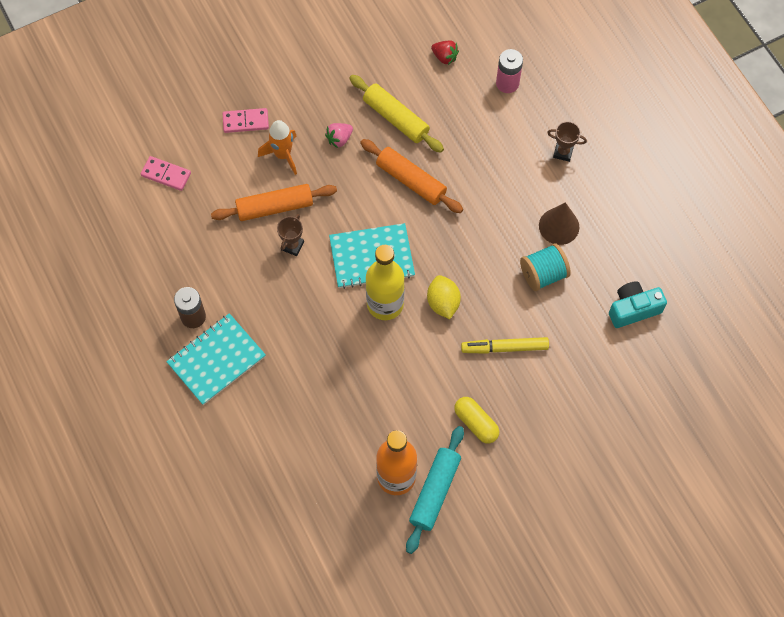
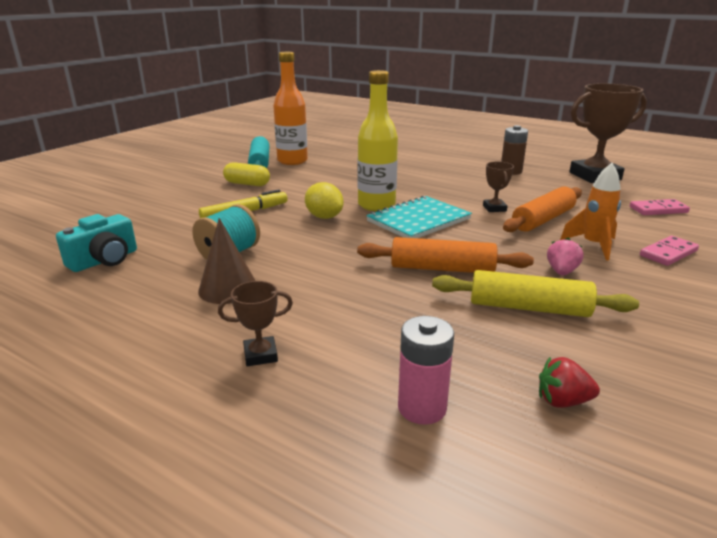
camera: 150 degrees right, 40 degrees down
turquoise notebook [166,313,266,405] -> none
none -> brown trophy [569,83,647,183]

